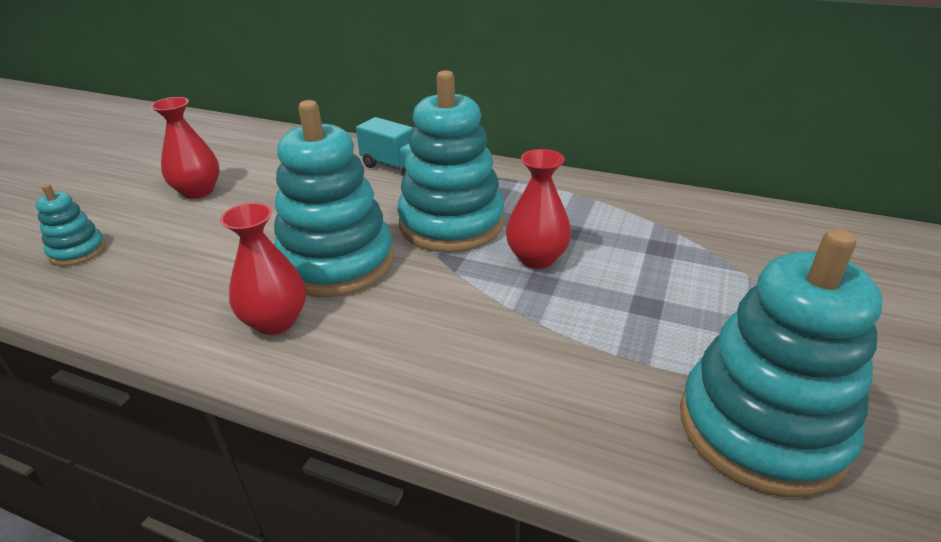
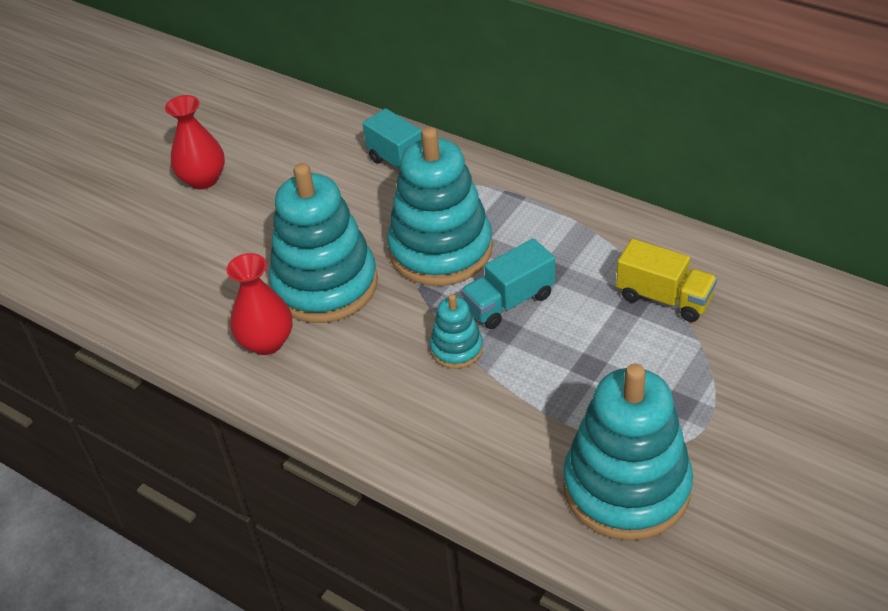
camera: 15 degrees right, 10 degrees up
turquoise stacking toy [36,184,106,266] -> turquoise stacking toy moved to [430,294,483,369]
red vase [506,149,571,269] -> turquoise truck [461,238,555,329]
none -> yellow truck [616,239,717,322]

